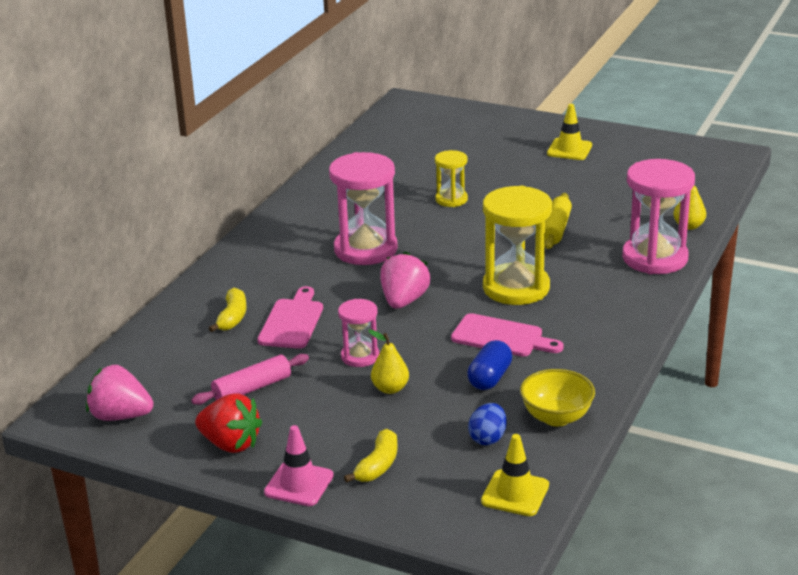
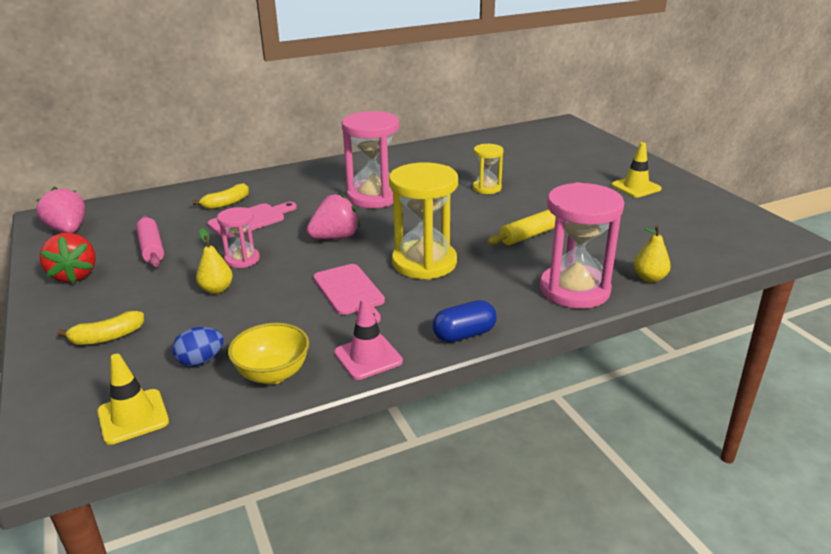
camera: 40 degrees right, 0 degrees up
pink rolling pin [191,354,309,405] -> pink rolling pin turned 60 degrees clockwise [136,216,164,267]
pink traffic cone [264,425,334,506] -> pink traffic cone moved to [334,298,403,380]
blue capsule [467,340,512,390] -> blue capsule moved to [433,300,497,343]

